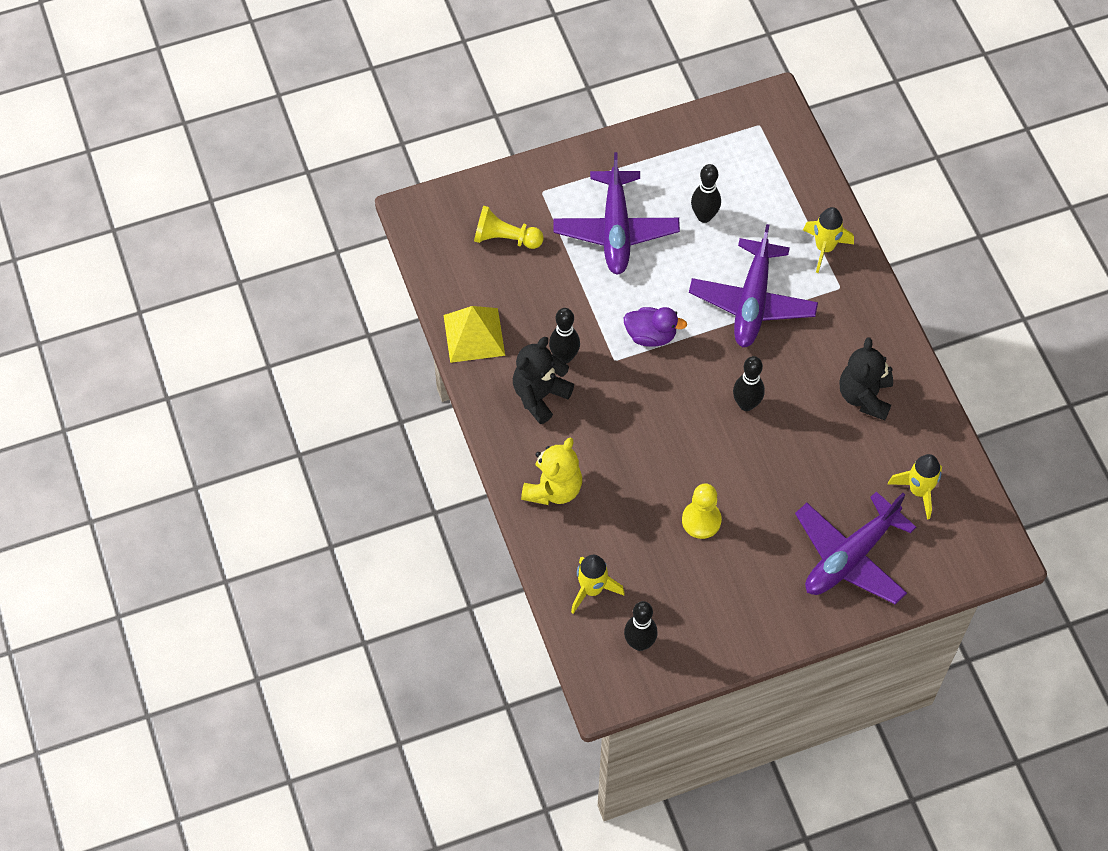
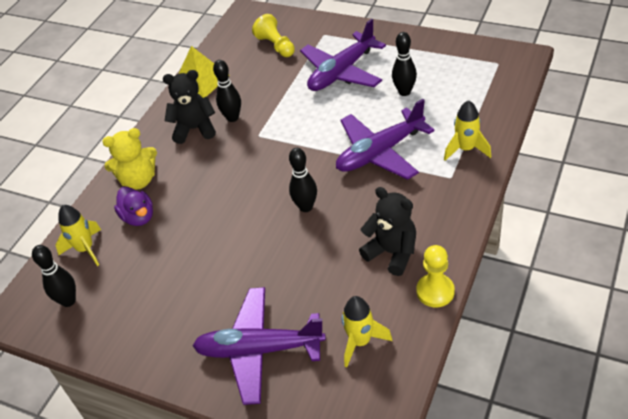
camera: 50 degrees right, 15 degrees down
purple duck [624,307,687,347] -> purple duck moved to [114,186,153,226]
yellow pawn [682,483,722,539] -> yellow pawn moved to [416,245,455,307]
black teddy bear [840,337,893,420] -> black teddy bear turned 75 degrees clockwise [359,187,416,276]

